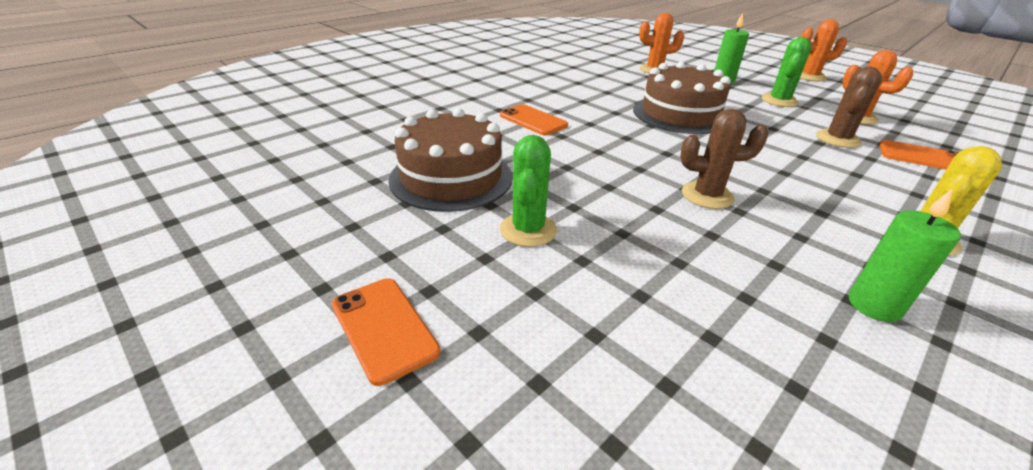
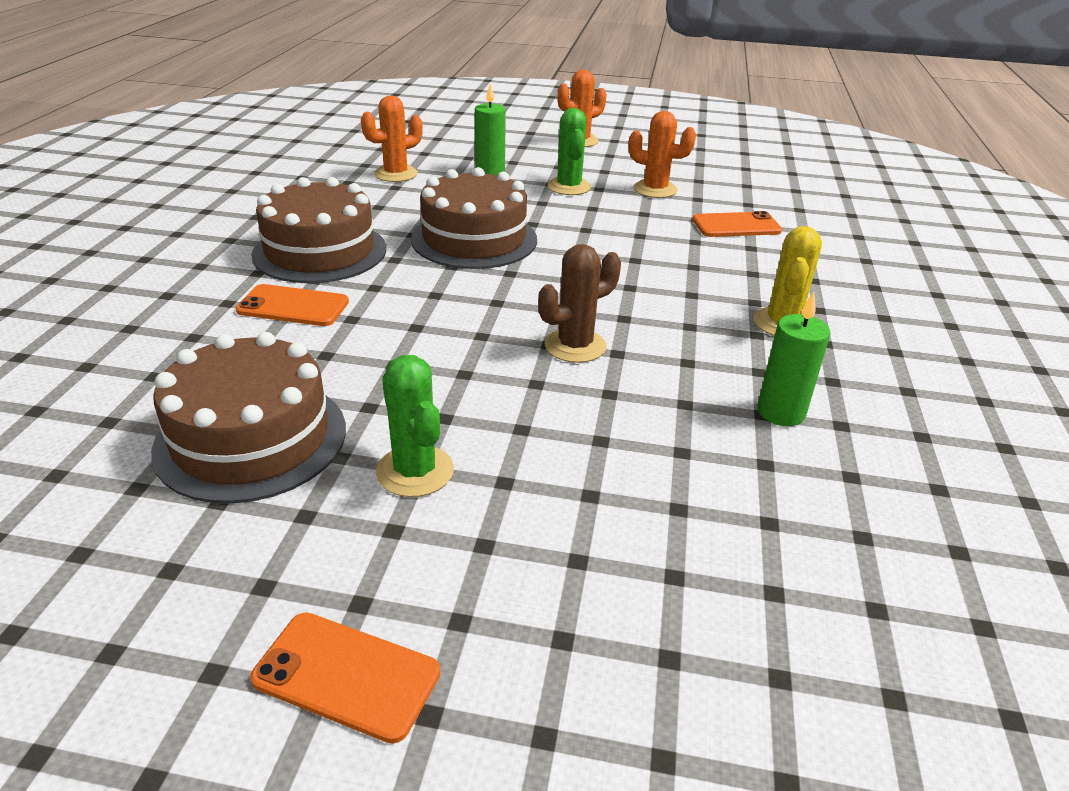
camera: 35 degrees left, 0 degrees up
brown cactus [816,66,882,148] -> none
none -> brown cake [251,177,386,283]

